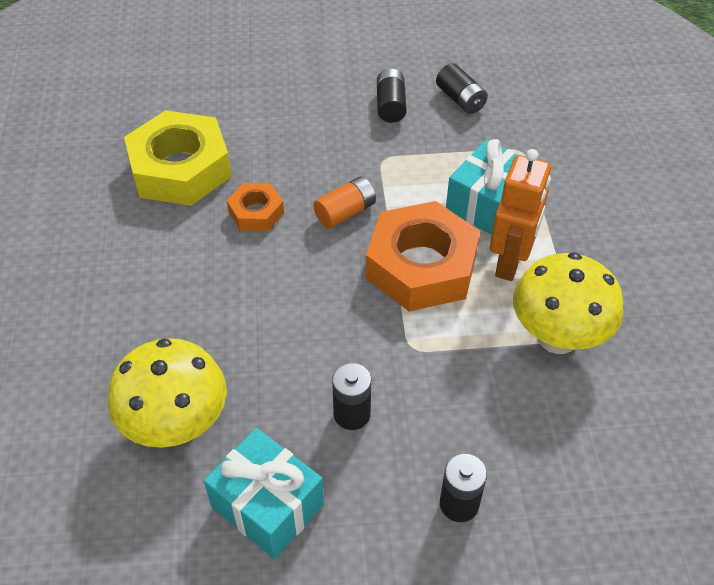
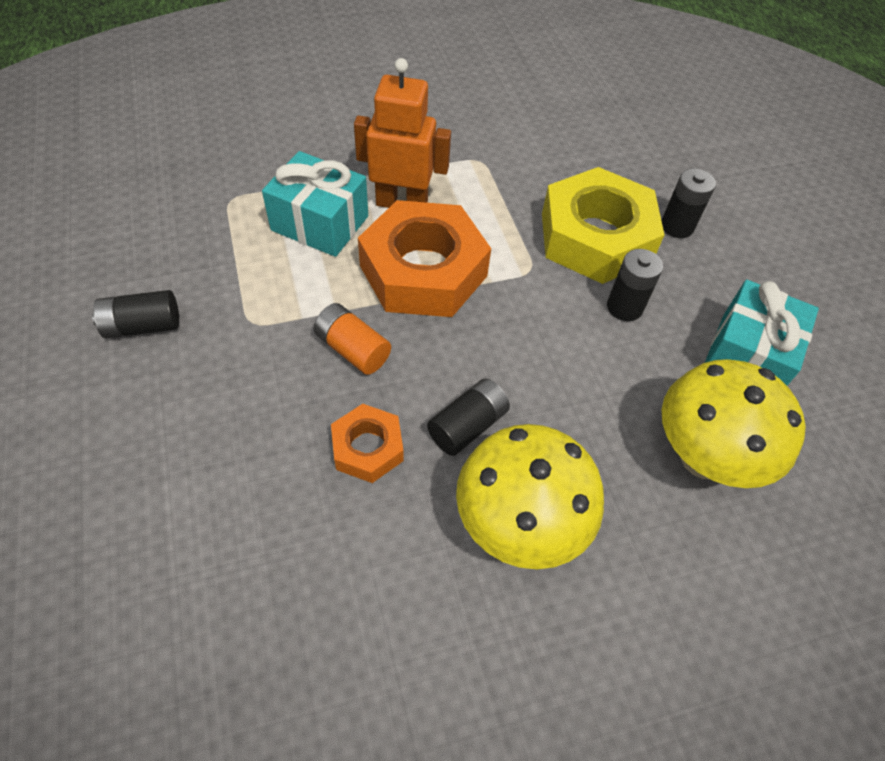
camera: 105 degrees left, 5 degrees up
yellow nut [124,110,232,206] -> yellow nut moved to [542,167,664,284]
black battery [436,63,488,114] -> black battery moved to [427,378,510,456]
yellow mushroom [513,252,623,354] -> yellow mushroom moved to [456,424,604,569]

